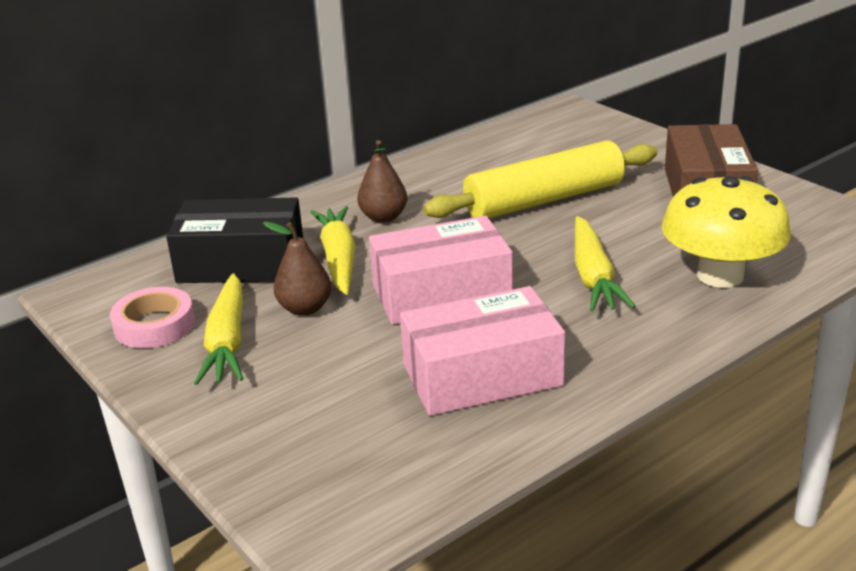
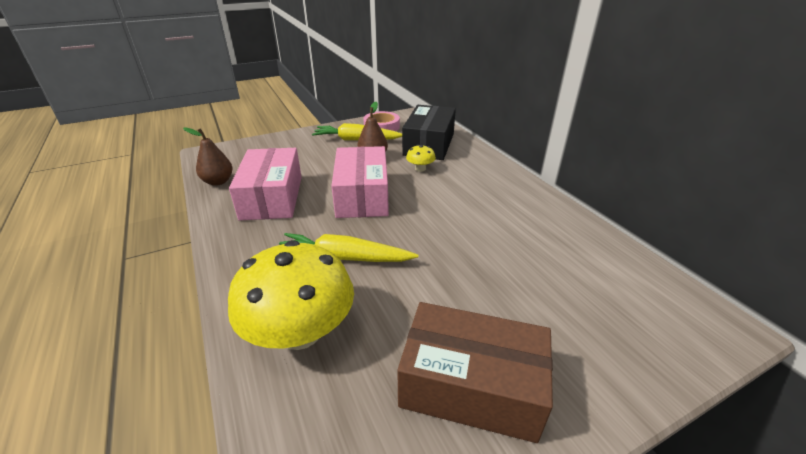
camera: 100 degrees right, 5 degrees up
yellow carrot [310,206,355,295] -> yellow mushroom [406,145,436,172]
brown pear [357,140,407,223] -> brown pear moved to [183,127,233,186]
yellow rolling pin [423,141,657,218] -> none

